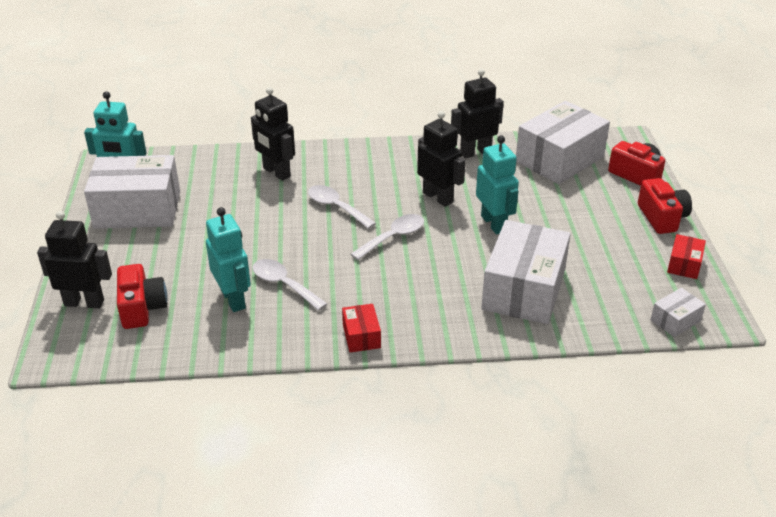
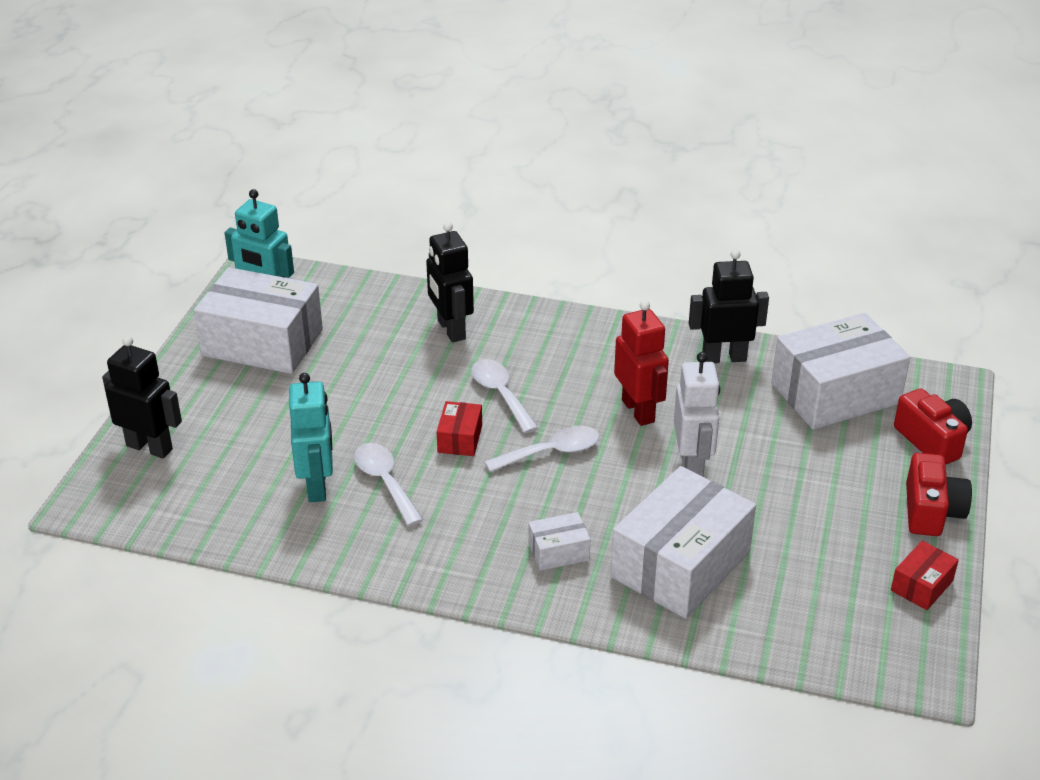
camera: 20 degrees right, 0 degrees up
red camera [117,264,168,329] -> none
red box [342,304,381,352] -> red box moved to [437,401,482,456]
black robot [417,111,466,207] -> red robot [614,300,669,426]
turquoise robot [476,135,519,234] -> white robot [674,352,720,477]
white box [651,288,706,337] -> white box moved to [528,512,590,571]

